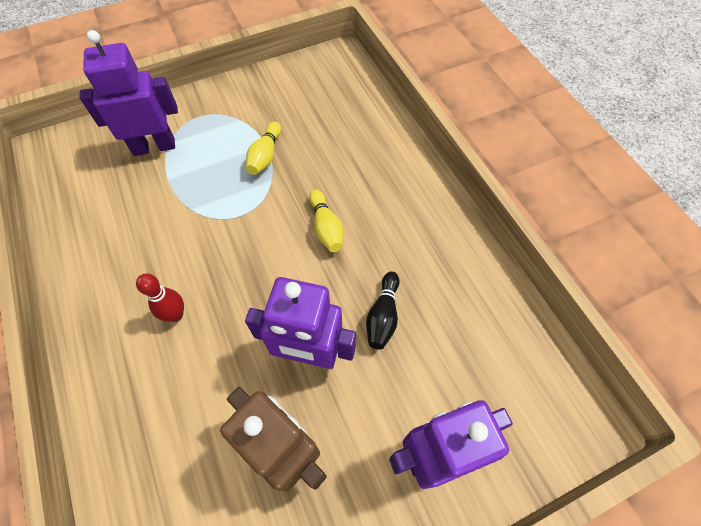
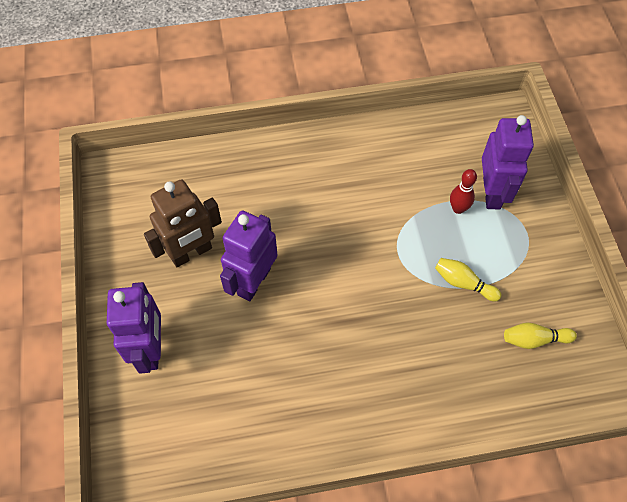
camera: 105 degrees right, 0 degrees up
red bowling pin [136,273,184,322] -> red bowling pin moved to [450,169,477,214]
yellow bowling pin [309,190,343,252] -> yellow bowling pin moved to [504,323,577,349]
black bowling pin [366,271,400,350] -> none

